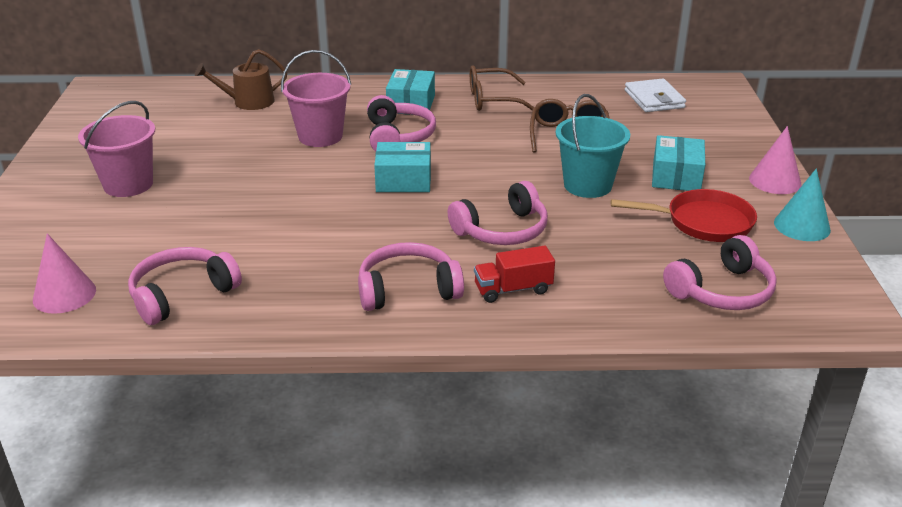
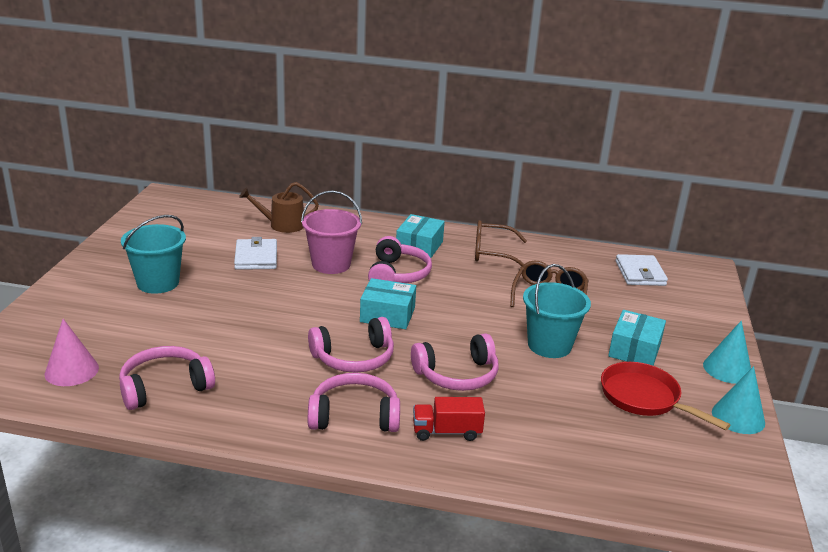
camera: 10 degrees right, 5 degrees down
pink bucket [78,101,155,197] -> turquoise bucket [121,215,186,294]
red pan [611,189,757,242] -> red pan turned 150 degrees counterclockwise [601,362,730,430]
pink headphones [663,235,777,310] -> pink headphones moved to [308,317,394,373]
pink cone [749,126,801,194] -> turquoise cone [703,321,751,384]
none -> white wallet [234,237,277,270]

